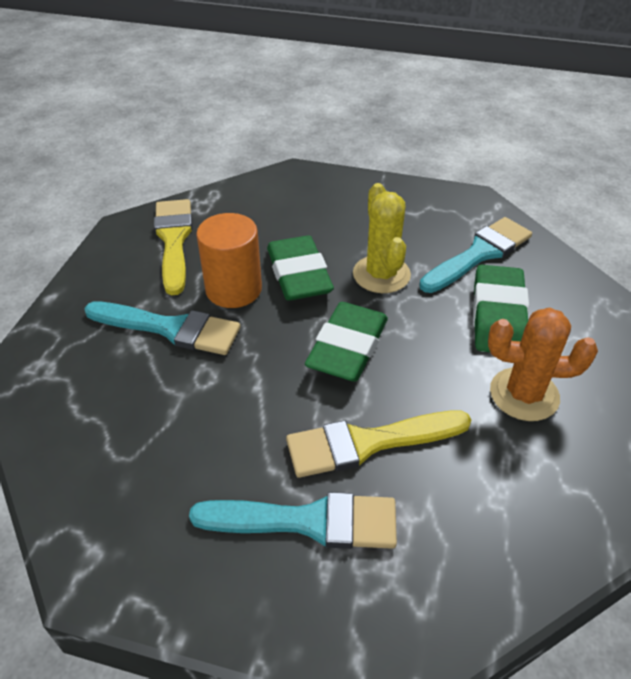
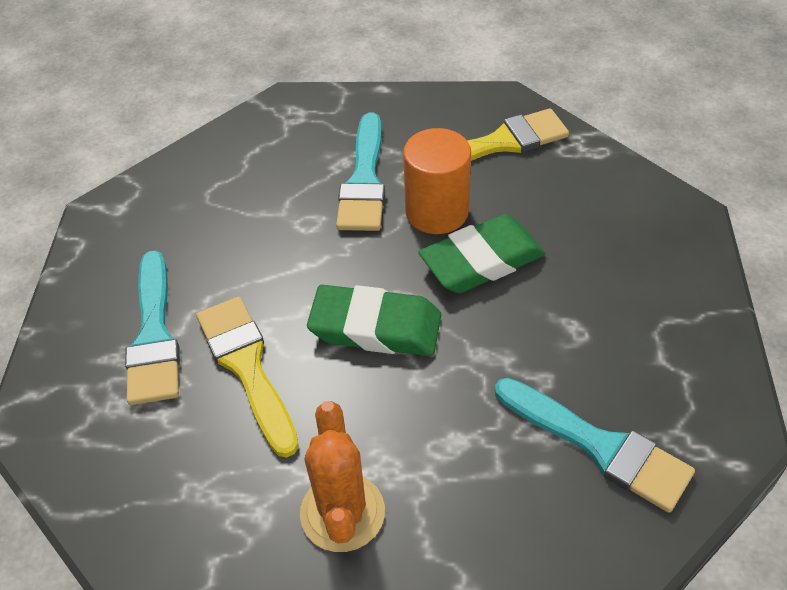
camera: 80 degrees right, 5 degrees up
yellow cactus [353,183,411,293] -> none
green eraser [473,265,529,352] -> none

